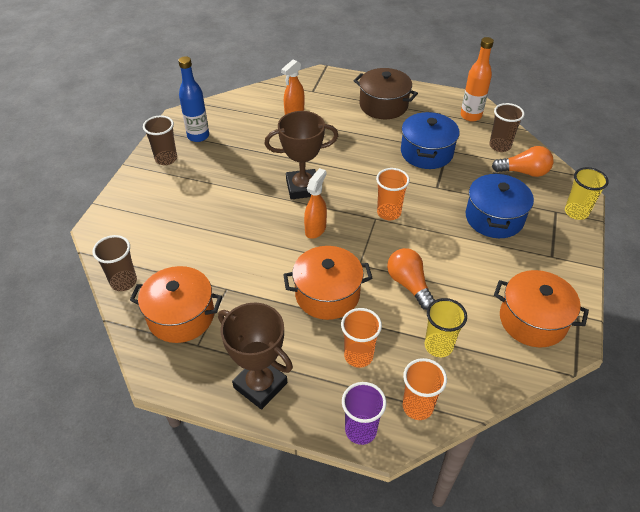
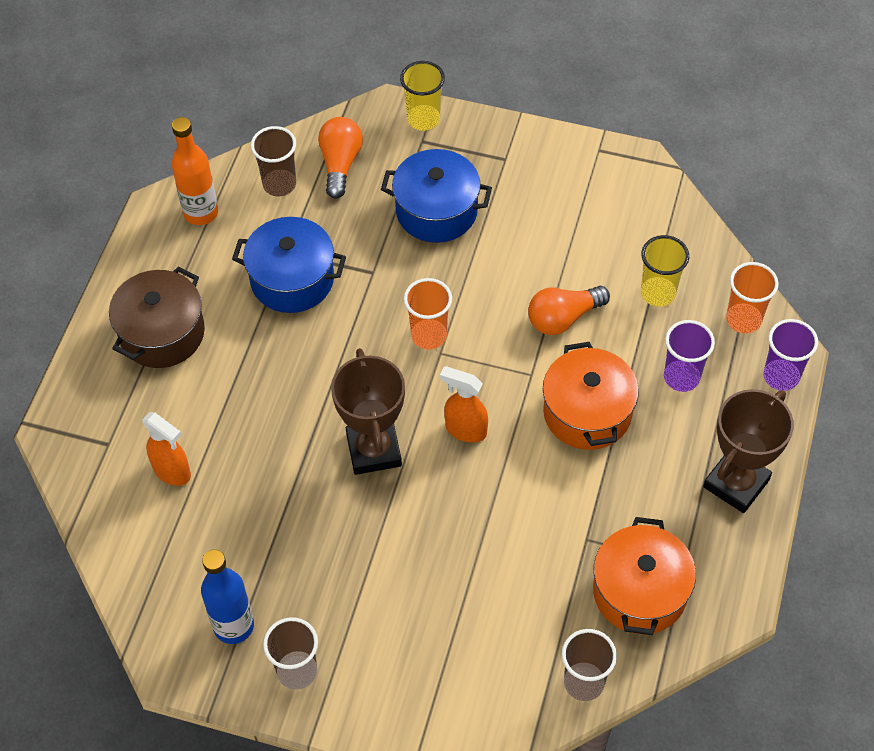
camera: 90 degrees left, 10 degrees up
orange cup [341,308,382,368] -> purple cup [664,320,715,392]
orange pot [494,270,589,348] -> none

